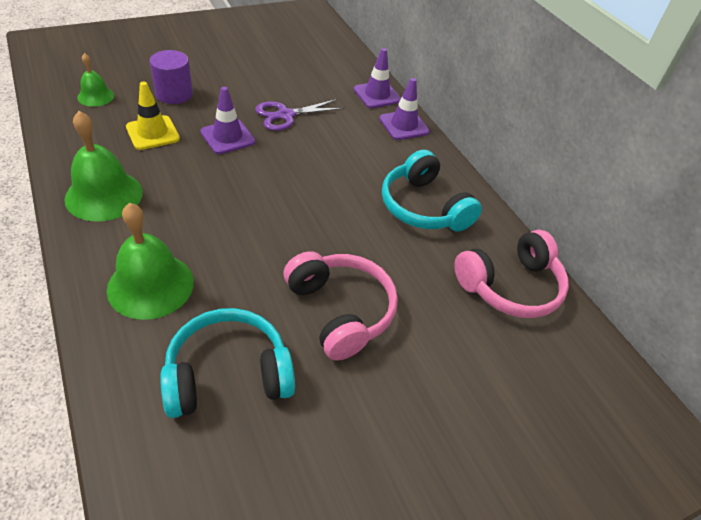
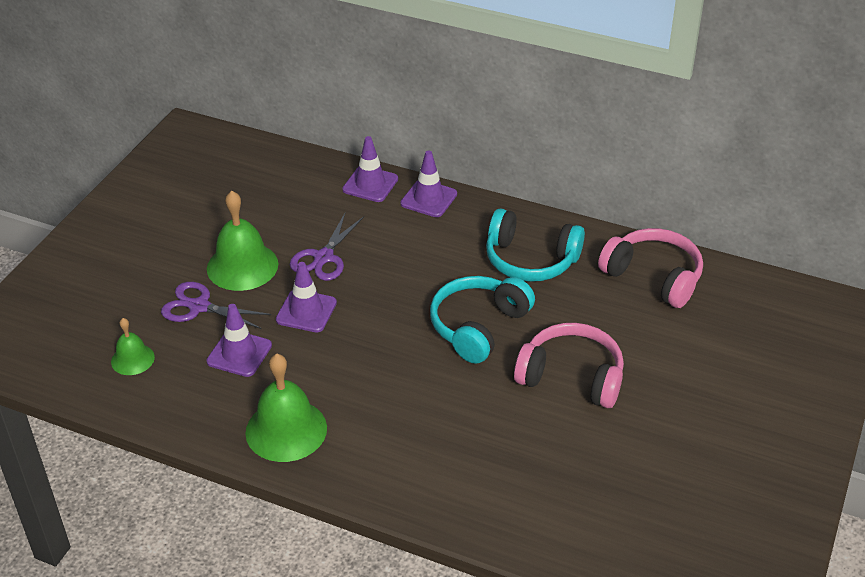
camera: 35 degrees left, 5 degrees down
green bell [107,203,194,320] -> green bell moved to [207,191,278,291]
yellow traffic cone [126,82,180,150] -> purple traffic cone [206,304,272,377]
purple cylinder [150,50,193,104] -> purple scissors [161,282,271,329]
turquoise headphones [160,308,295,418] -> turquoise headphones moved to [430,276,535,364]
pink headphones [454,230,569,318] -> pink headphones turned 75 degrees counterclockwise [598,228,703,308]

